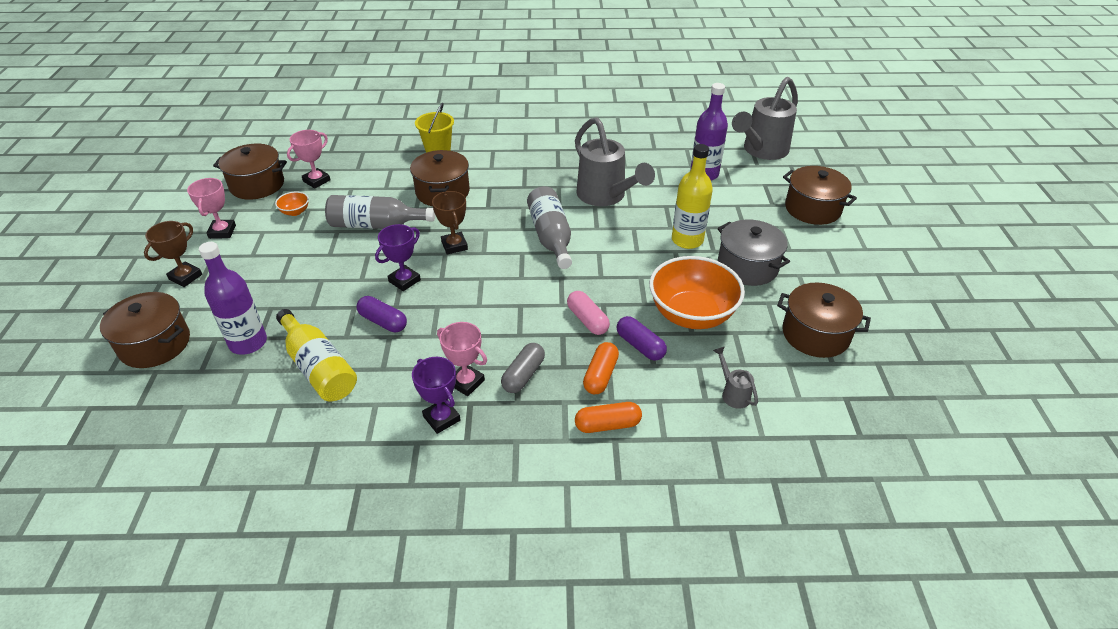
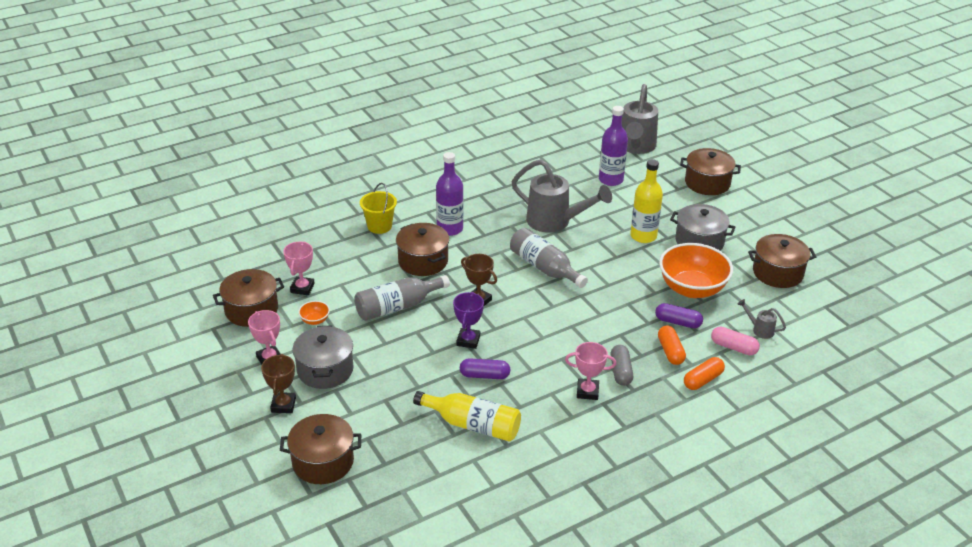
camera: 30 degrees left, 5 degrees down
purple bottle [199,242,267,355] -> purple bottle moved to [436,152,464,236]
purple trophy [412,357,461,434] -> none
pink capsule [567,291,610,335] -> pink capsule moved to [711,327,760,355]
none -> grey pot [293,325,354,389]

